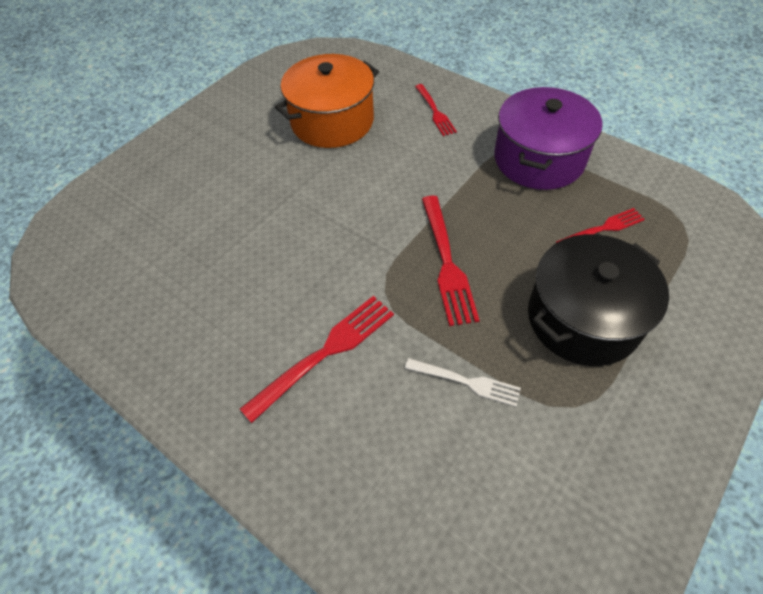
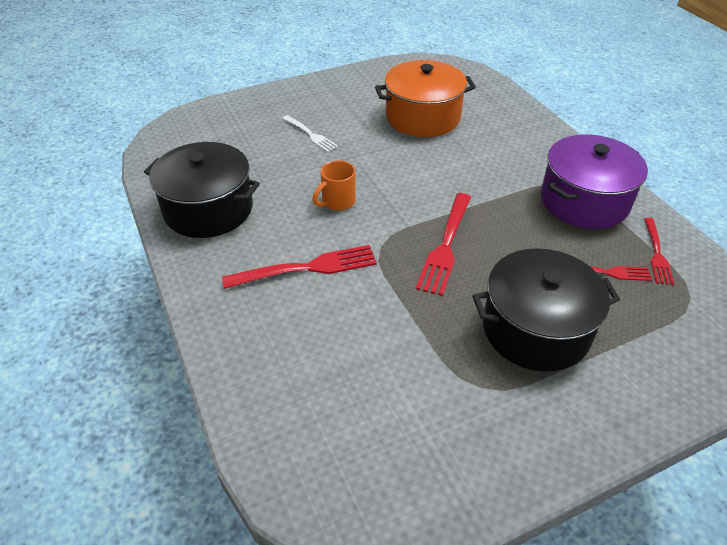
camera: 25 degrees right, 10 degrees down
white fork [405,358,521,407] -> white fork moved to [282,115,338,152]
red fork [415,84,457,136] -> red fork moved to [644,218,674,285]
none -> black pot [144,142,260,238]
none -> orange mug [312,160,356,210]

